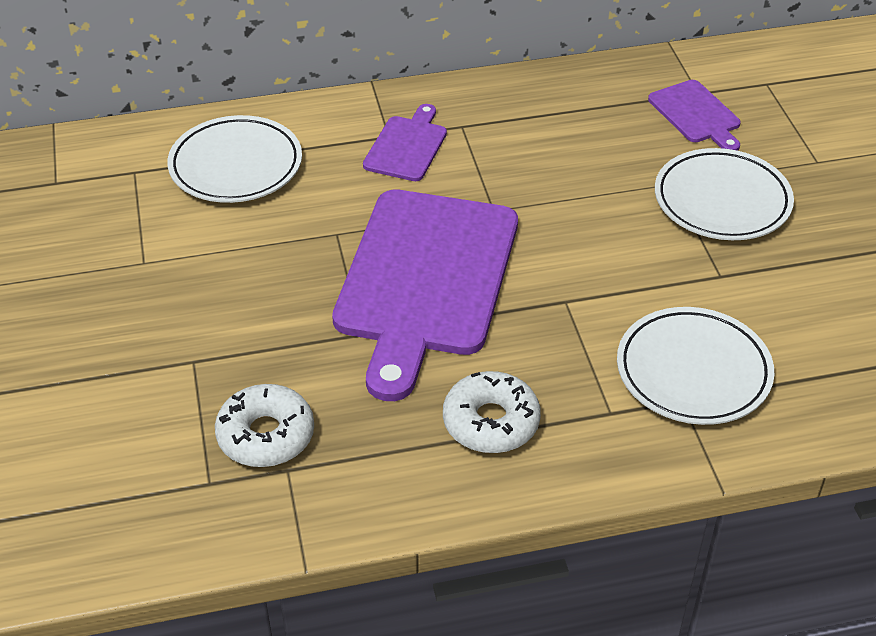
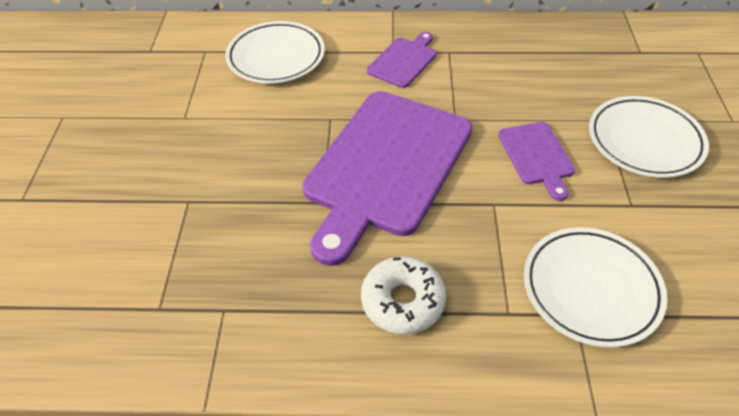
camera: 15 degrees right, 5 degrees up
white donut [215,384,314,467] -> none
purple cutting board [648,80,741,151] -> purple cutting board moved to [498,122,575,201]

